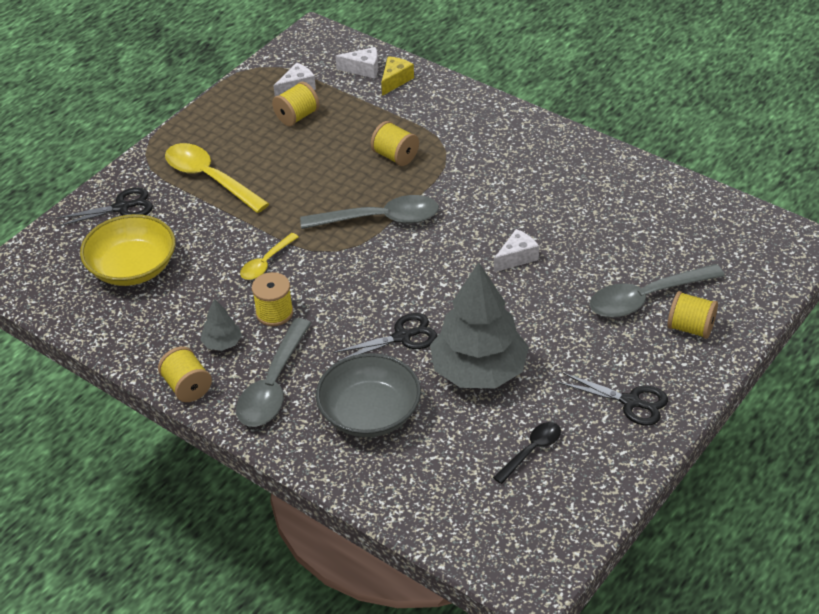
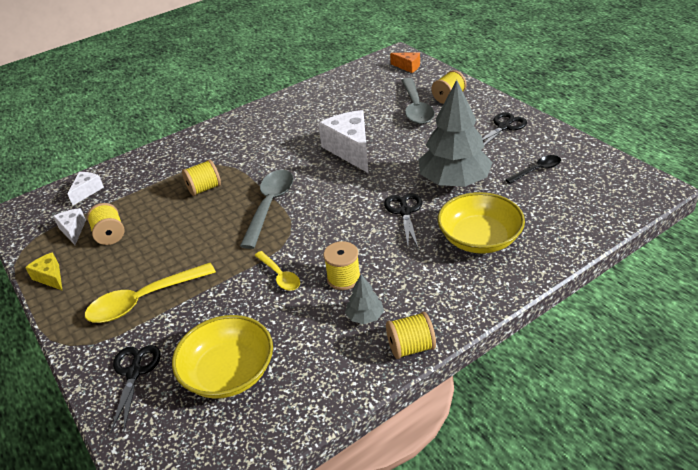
camera: 70 degrees left, 5 degrees down
grey spoon [236,318,311,427] -> none
grey bowl [316,353,421,437] -> yellow bowl [438,192,525,253]
yellow cheese [381,56,414,96] -> yellow cheese moved to [25,252,63,291]
black spoon [493,422,561,484] -> black spoon turned 90 degrees clockwise [505,155,561,184]
white cheese [494,229,539,272] -> white cheese [318,110,369,173], size x1.97
none -> orange cheese [390,52,420,73]

